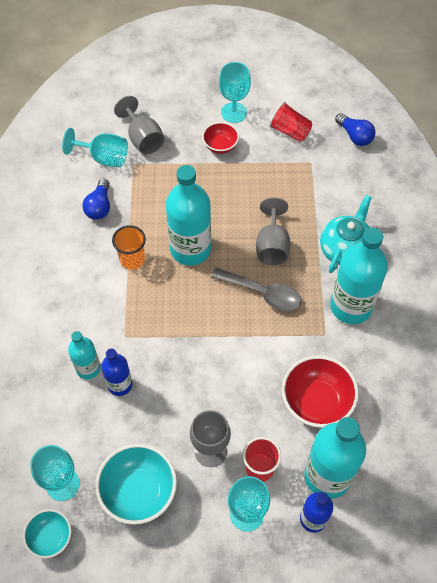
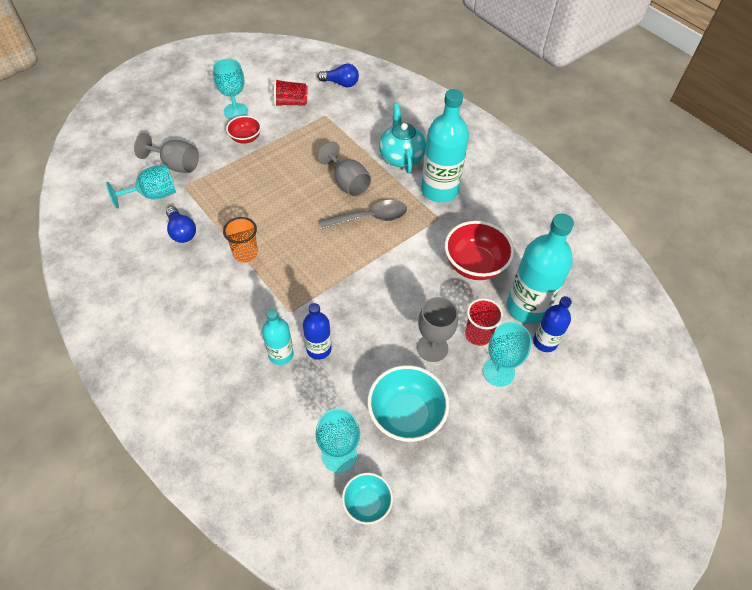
camera: 40 degrees left, 5 degrees down
turquoise bottle [166,165,211,266] -> none

